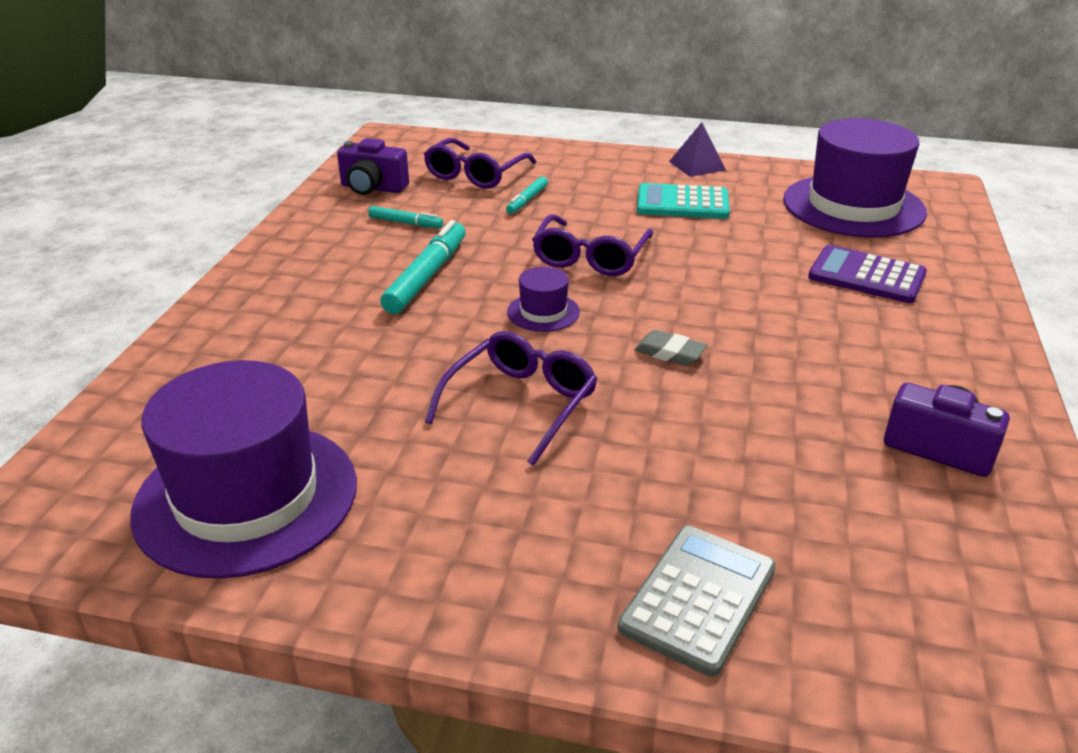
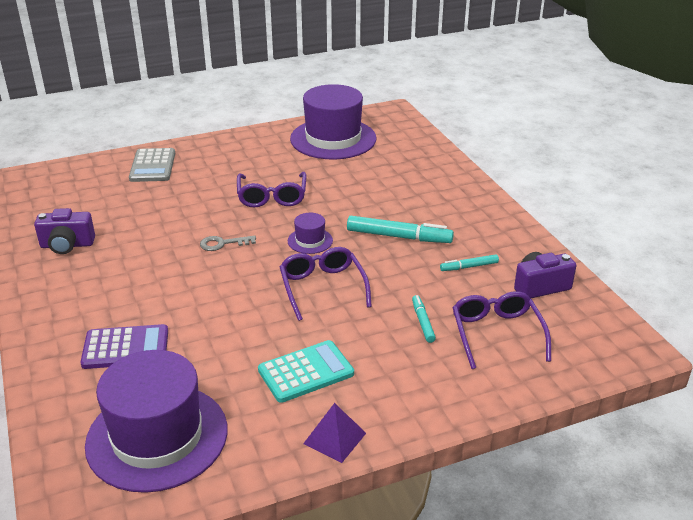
camera: 145 degrees right, 0 degrees up
turquoise marker [380,220,466,314] -> turquoise marker turned 60 degrees counterclockwise [347,216,454,243]
grey eraser [634,330,707,366] -> grey key [200,235,256,251]

